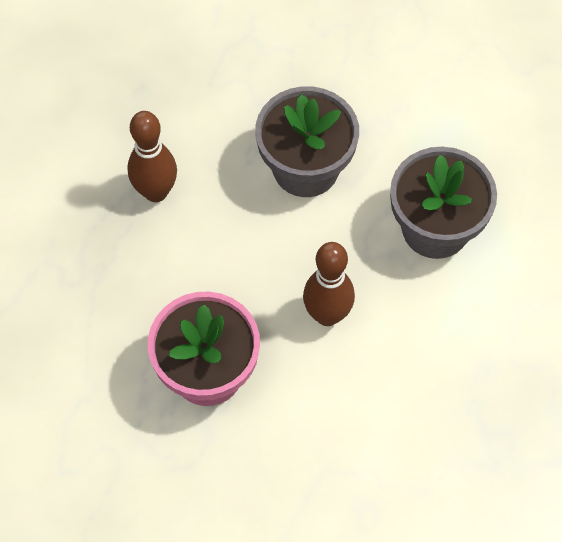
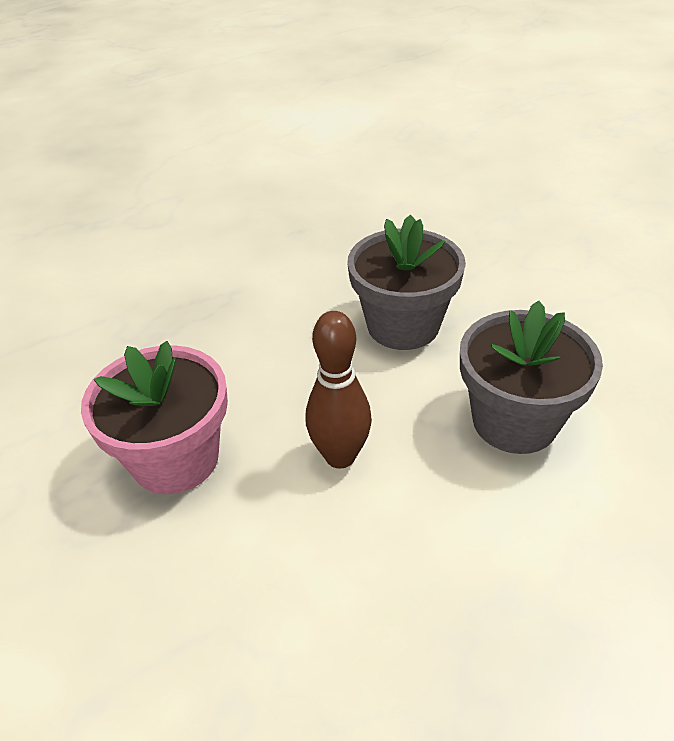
camera: 30 degrees right, 20 degrees down
brown bowling pin [127,111,177,202] -> none

